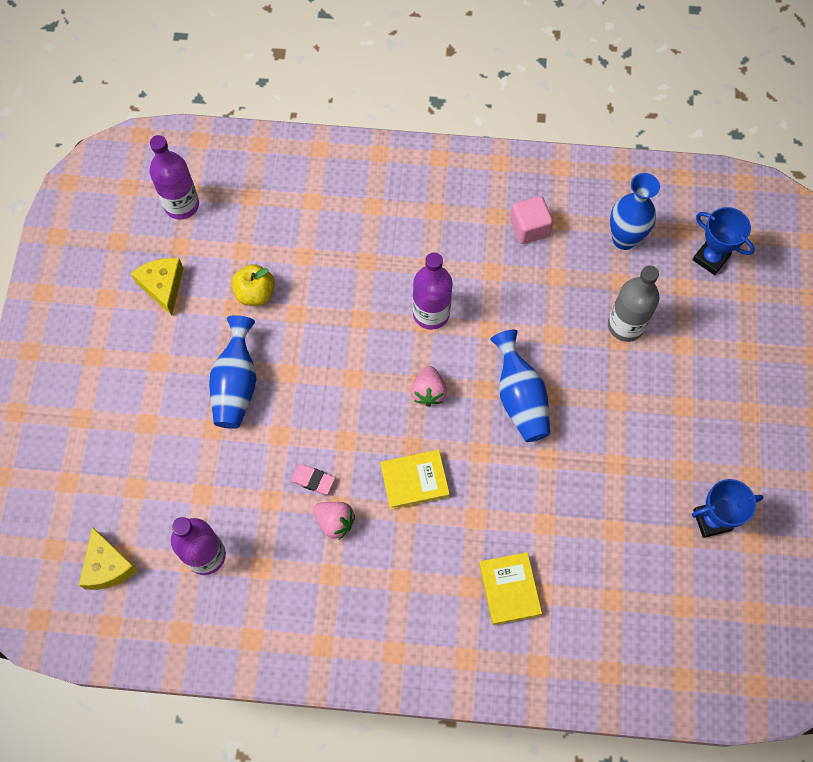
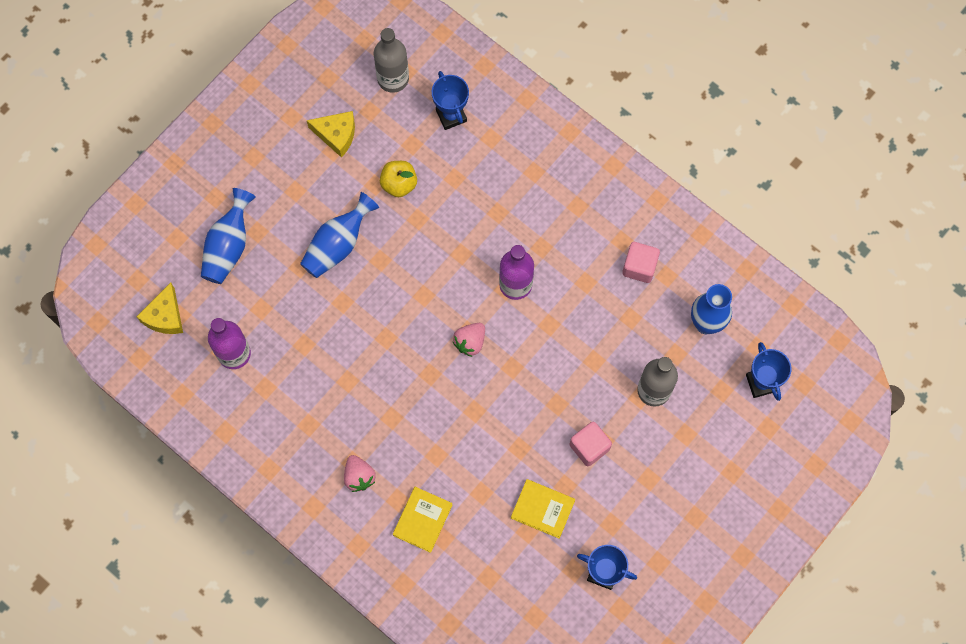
camera: 35 degrees right, 5 degrees up
yellow cheese [131,258,184,315] -> yellow cheese turned 90 degrees clockwise [307,111,355,158]
purple bottle [150,135,199,220] -> grey bottle [374,28,409,93]
pink eraser [291,464,335,495] -> none
pink strawberry [313,502,355,539] -> pink strawberry moved to [344,455,376,492]
yellow book [380,450,450,510] -> yellow book moved to [511,479,575,539]
blue vase [490,330,550,442] -> blue vase moved to [201,188,256,284]
none -> blue trophy [432,71,469,130]
none -> pink cube [570,422,612,466]

